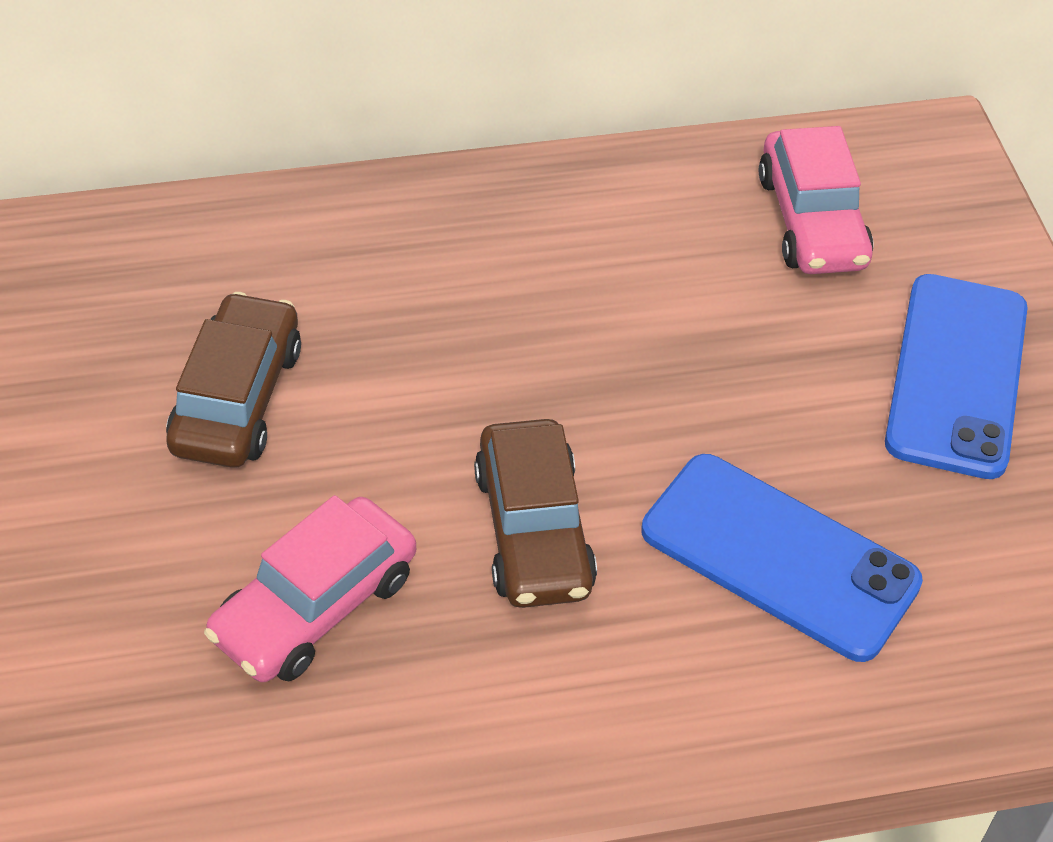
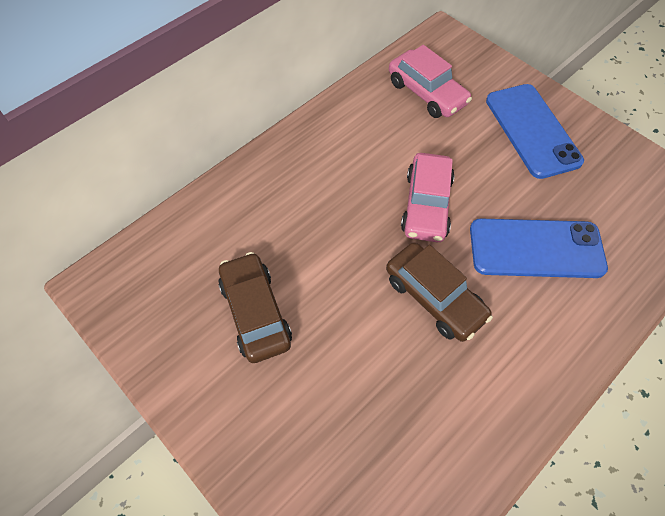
camera: 30 degrees left, 10 degrees up
pink car [204,495,416,682] -> pink car moved to [401,153,455,242]

